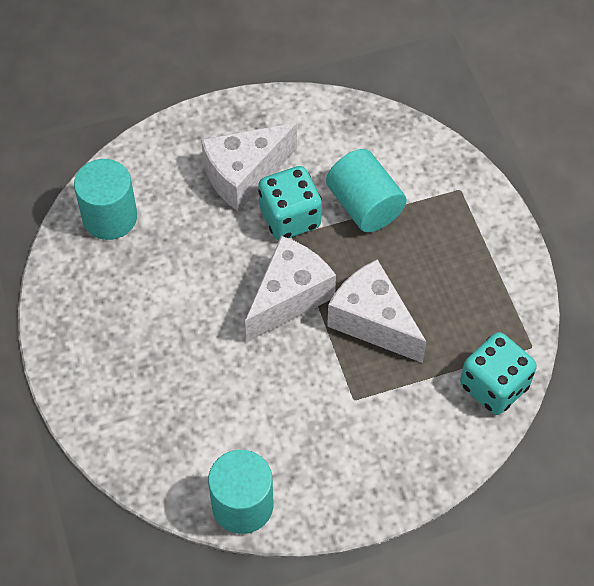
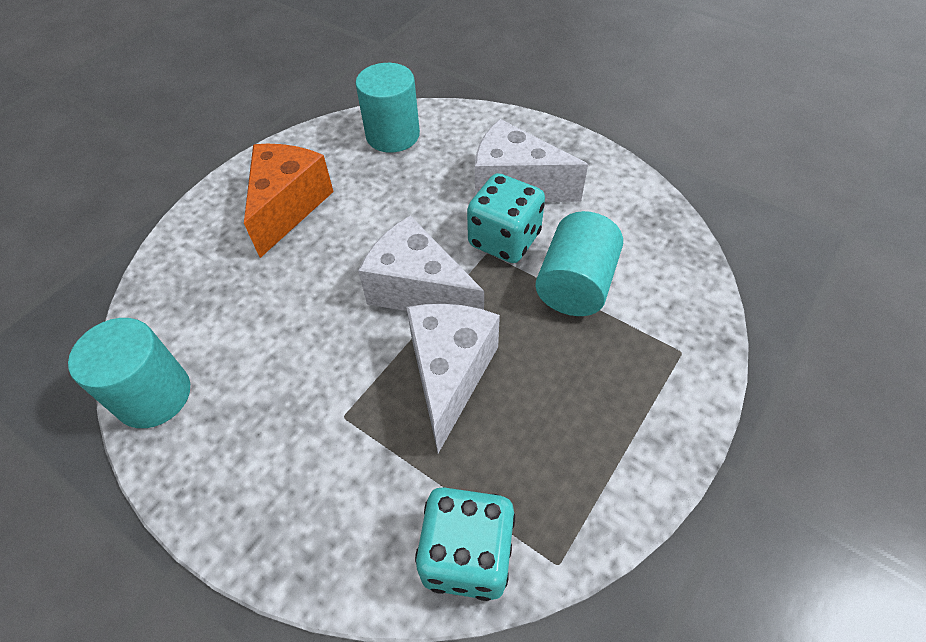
camera: 55 degrees right, 5 degrees down
white cheese [245,236,336,342] -> white cheese turned 150 degrees counterclockwise [358,215,484,311]
none -> orange cheese [244,144,334,258]

